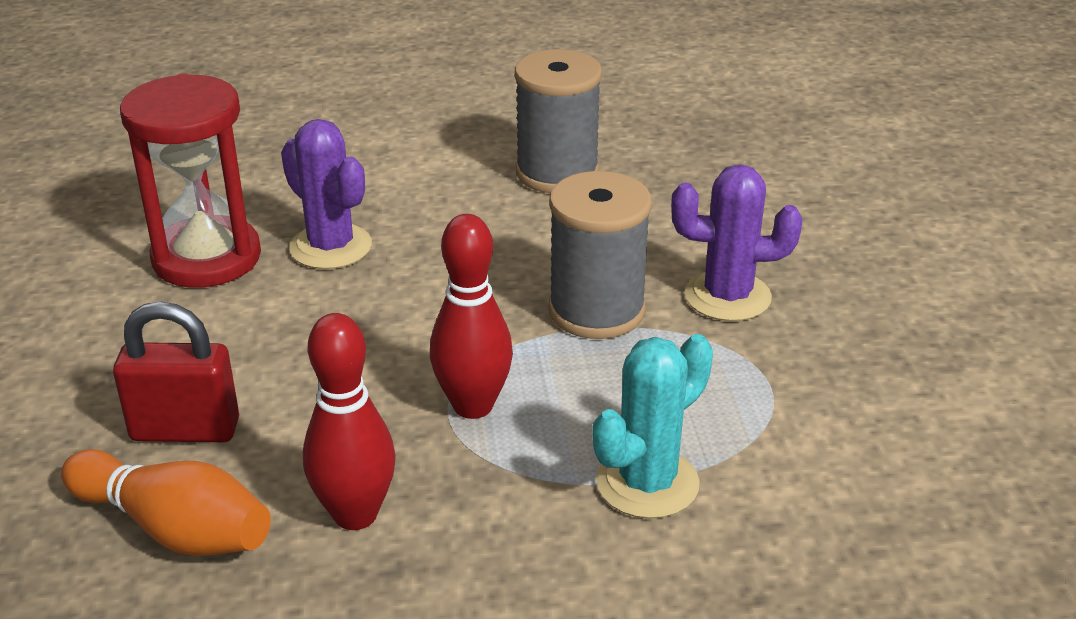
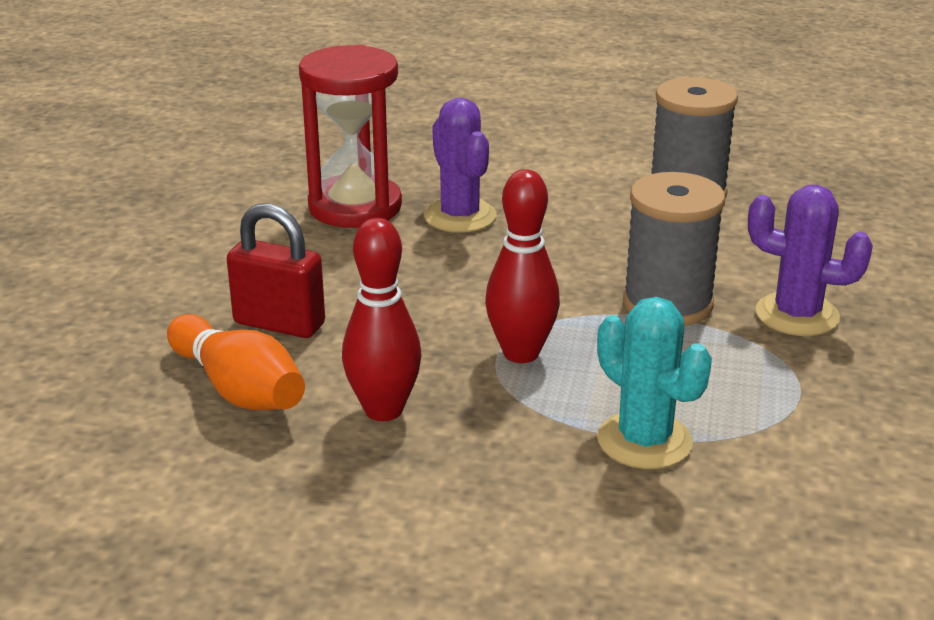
camera: 20 degrees right, 5 degrees down
turquoise cactus [593,334,713,519] -> turquoise cactus turned 75 degrees clockwise [597,297,712,469]

